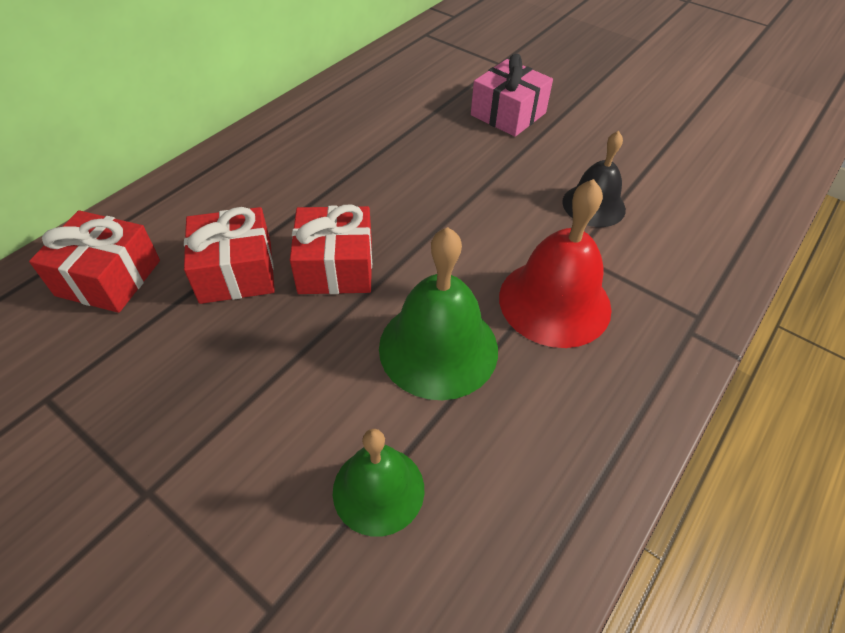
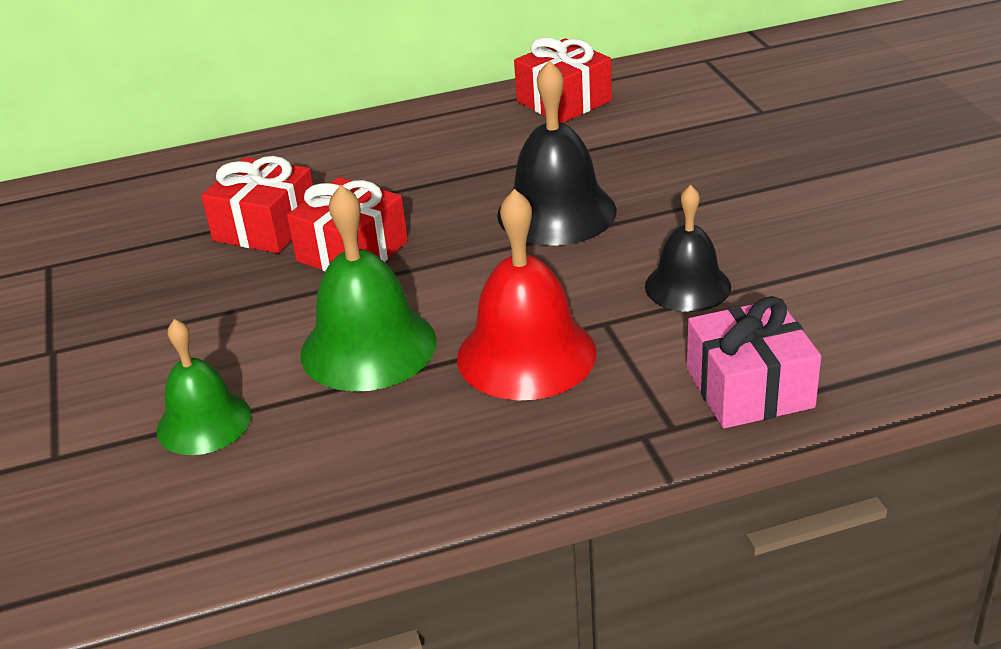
camera: 40 degrees right, 15 degrees down
red gift [29,210,160,313] -> red gift moved to [514,37,612,123]
pink gift [471,54,553,137] -> pink gift moved to [687,296,821,429]
none -> black bell [497,61,617,246]

